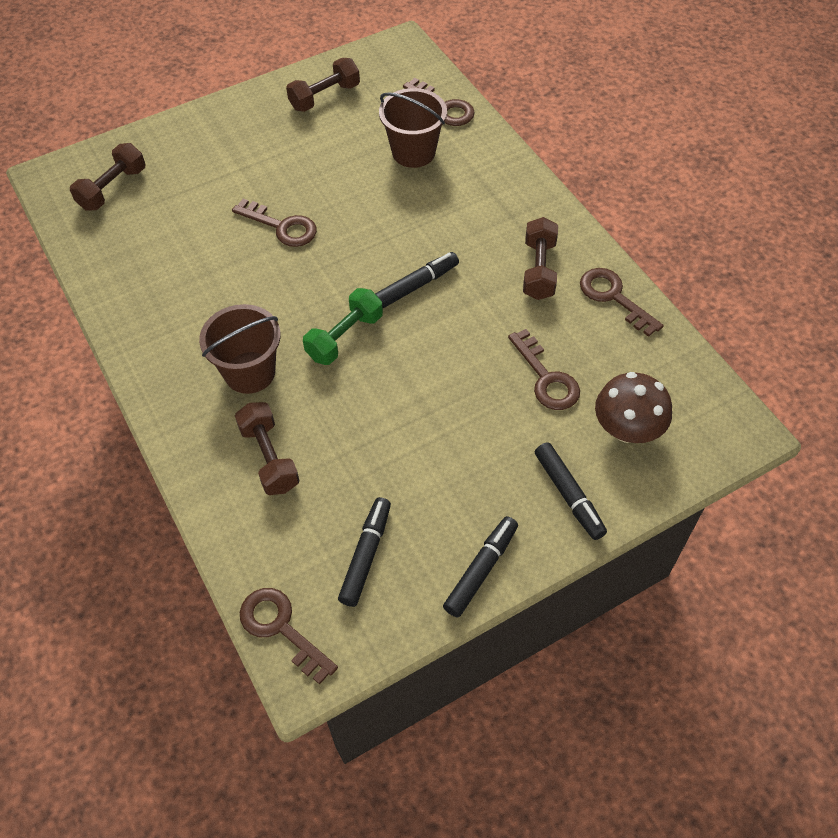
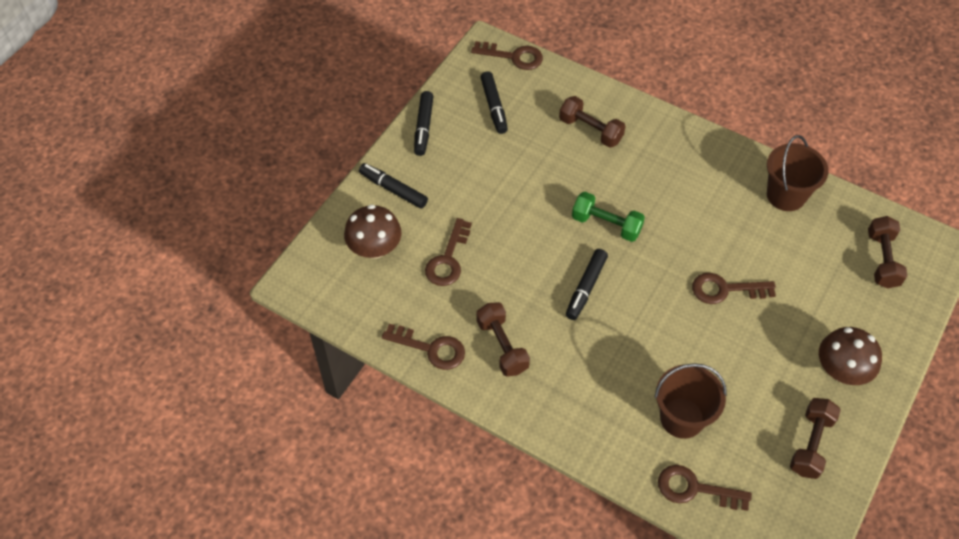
camera: 150 degrees right, 0 degrees up
brown bucket [199,304,281,394] -> brown bucket moved to [767,135,829,211]
green dumbbell [303,288,383,365] -> green dumbbell turned 75 degrees counterclockwise [572,192,645,242]
brown key [508,329,580,410] -> brown key turned 105 degrees counterclockwise [425,218,472,286]
none -> brown mushroom [819,327,882,385]

